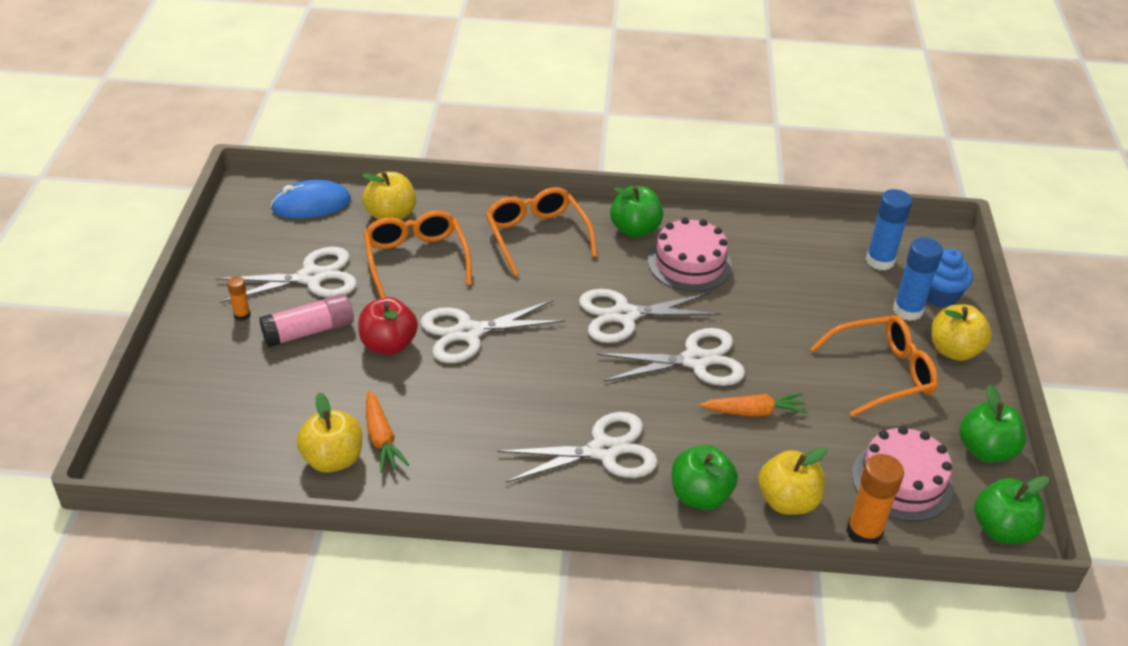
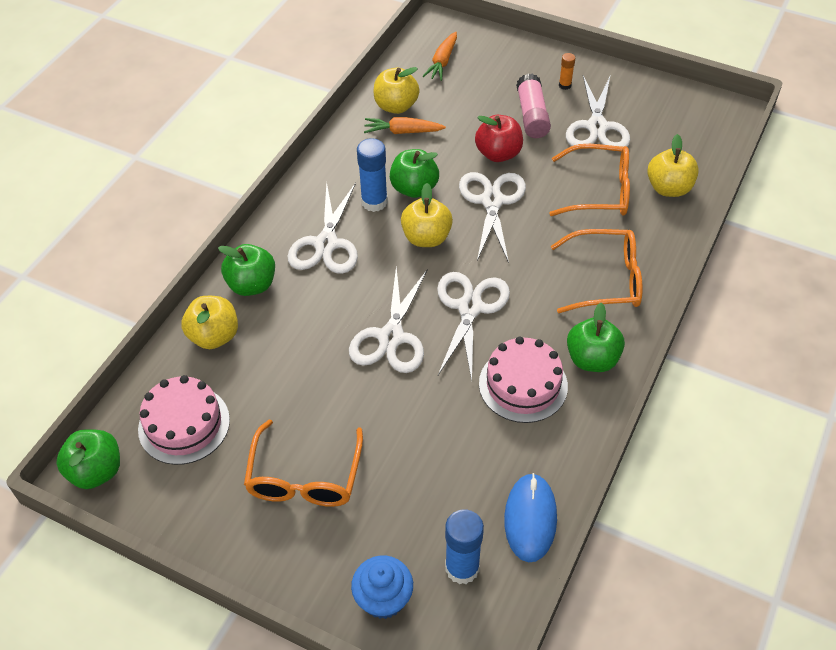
camera: 115 degrees right, 10 degrees up
blue mouse [270,180,351,218] -> blue mouse moved to [504,473,557,562]
orange carrot [700,393,808,417] -> orange carrot moved to [423,32,457,81]
orange glue stick [846,454,904,544] -> none
blue glue stick [893,237,943,321] -> blue glue stick moved to [357,138,388,212]
yellow apple [931,305,992,361] -> yellow apple moved to [401,183,453,247]
green apple [960,384,1026,463] -> green apple moved to [390,149,439,198]

